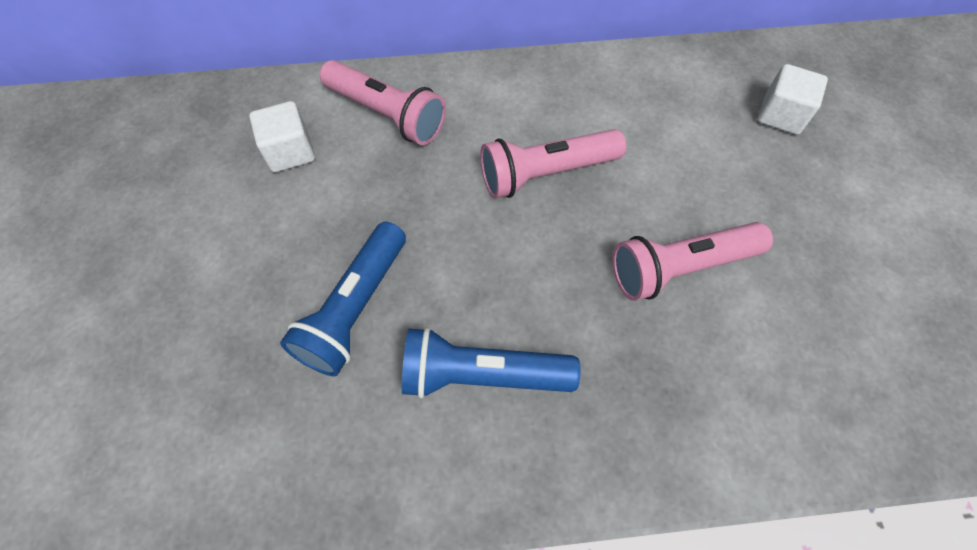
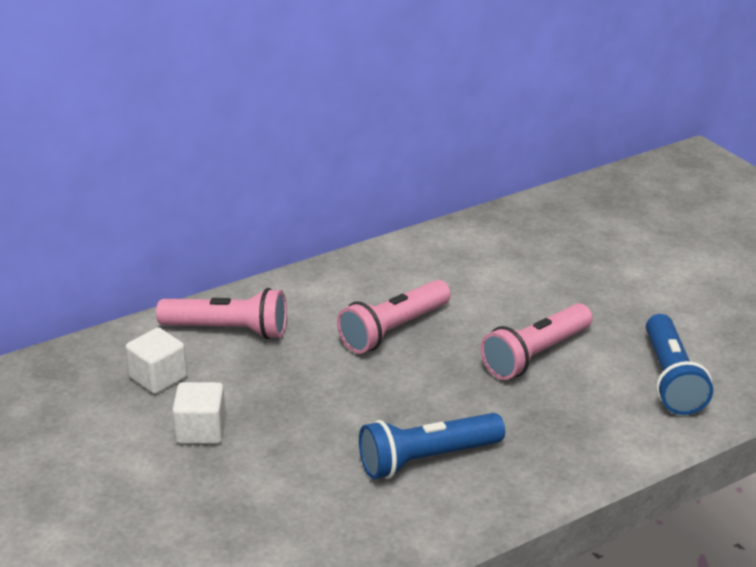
camera: 25 degrees left, 30 degrees down
blue flashlight [280,222,406,376] -> blue flashlight moved to [646,314,713,415]
white cube [758,64,828,135] -> white cube moved to [172,382,226,444]

